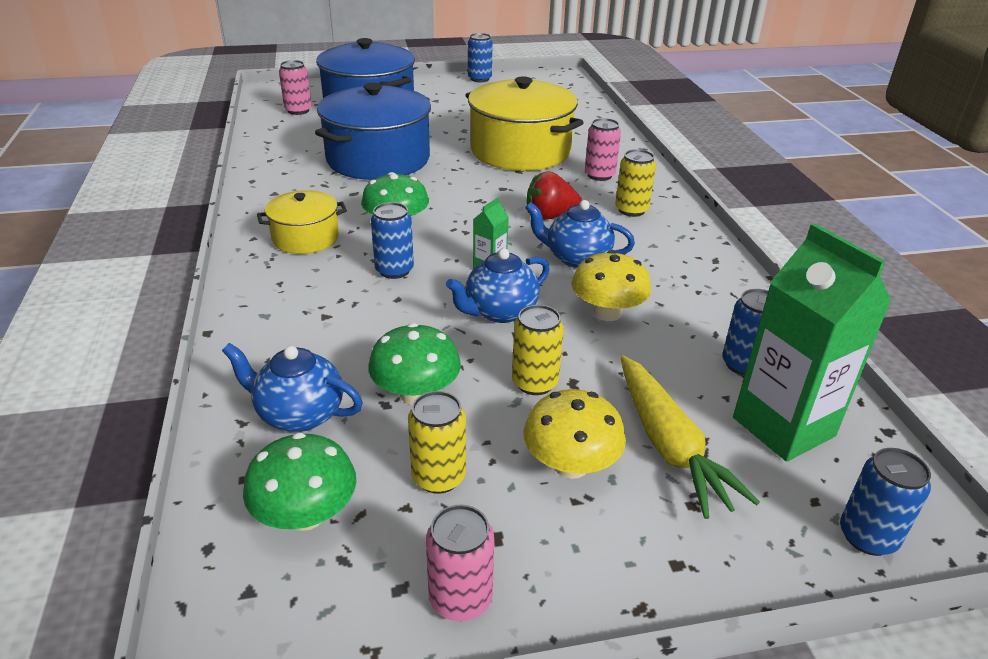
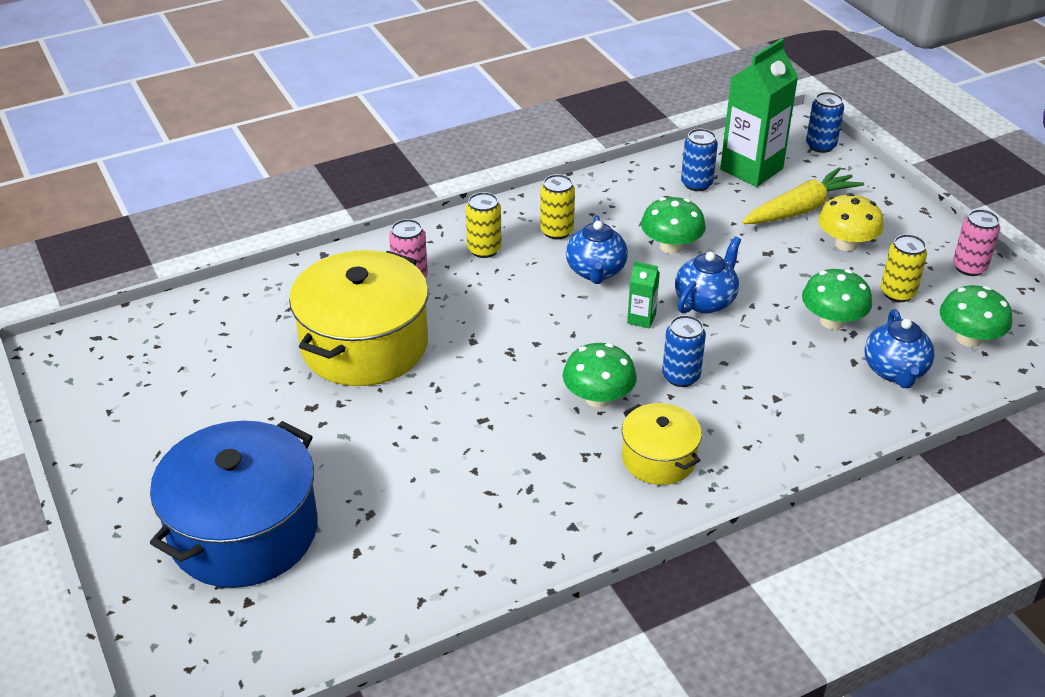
camera: 105 degrees left, 5 degrees up
pink can [279,60,312,115] -> none
blue pot [315,83,431,180] -> none
blue teapot [446,248,550,323] -> blue teapot turned 90 degrees counterclockwise [675,236,741,314]
blue can [468,33,493,82] -> none
yellow can [512,305,564,395] -> yellow can moved to [540,174,575,239]
red strawberry [527,171,582,220] -> none
yellow mushroom [572,250,651,321] -> green mushroom [641,197,706,254]

